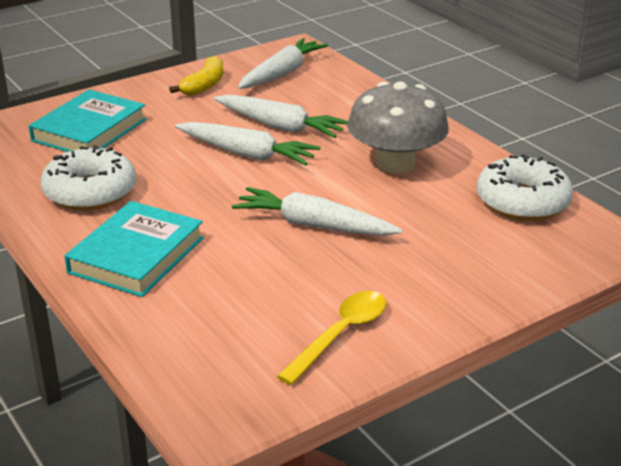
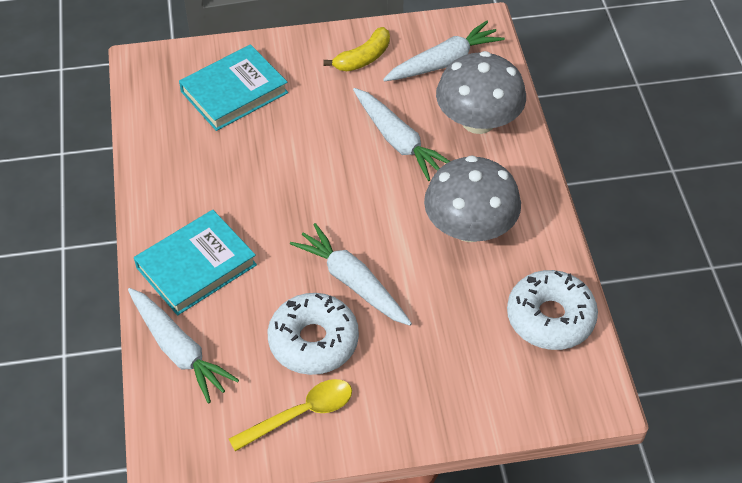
camera: 25 degrees right, 20 degrees up
white donut [41,145,136,210] -> white donut moved to [268,293,359,375]
white carrot [175,122,321,165] -> white carrot moved to [128,288,239,403]
none -> grey mushroom [436,51,526,134]

